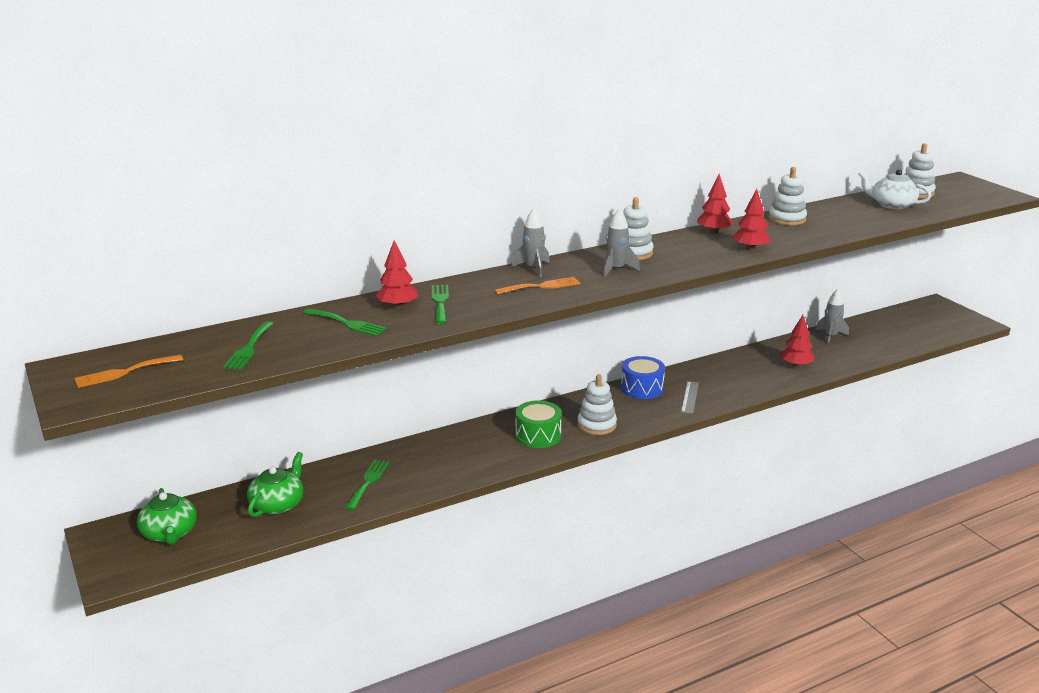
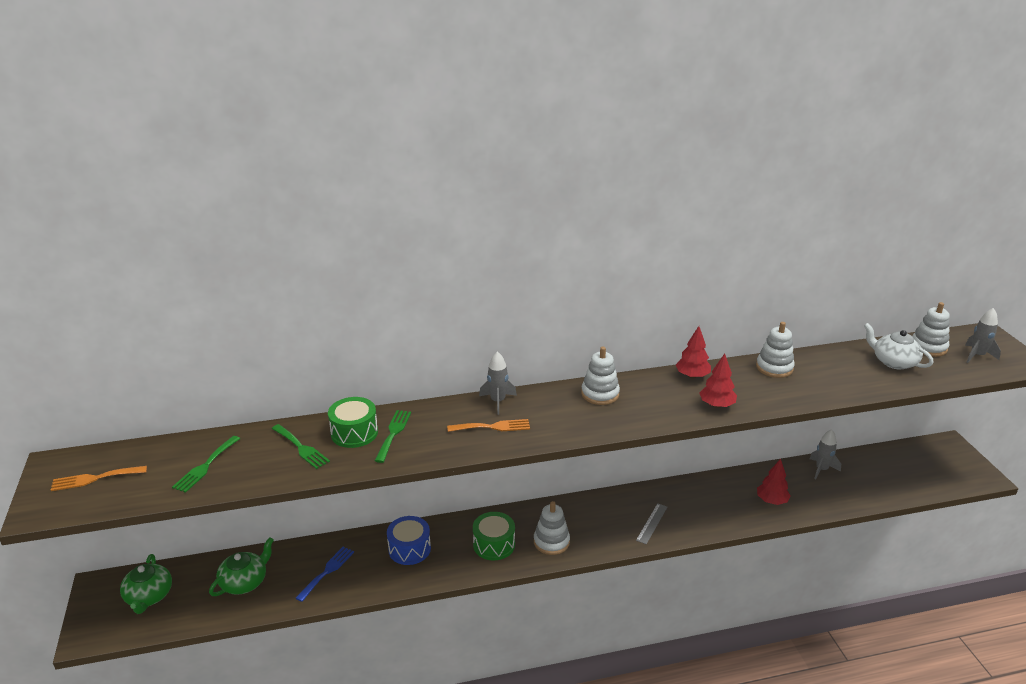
camera: 15 degrees right, 5 degrees up
green fork [345,460,389,510] -> blue fork [296,547,354,602]
red tree [376,240,418,309] -> green drum [328,397,378,448]
grey rocket [603,209,640,277] -> grey rocket moved to [965,308,1001,363]
blue drum [621,356,665,399] -> blue drum moved to [387,516,431,565]

